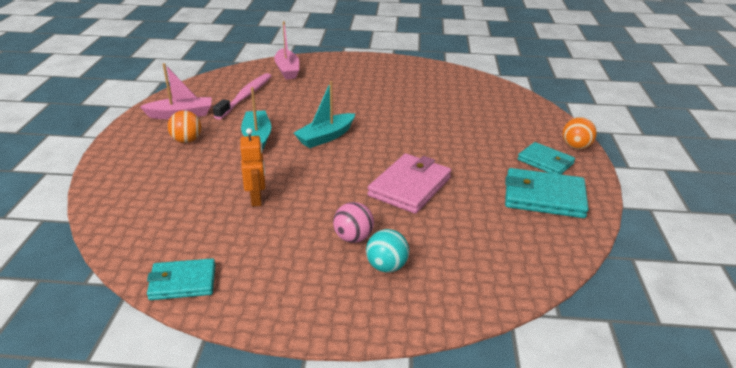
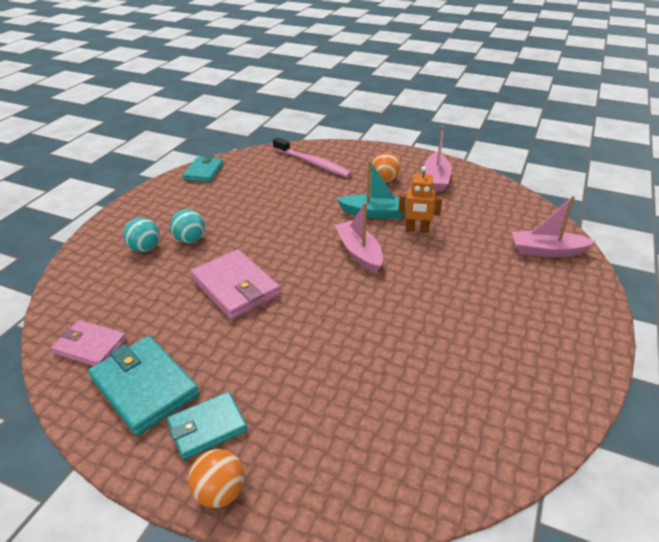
camera: 110 degrees right, 5 degrees up
pink toothbrush [213,73,271,120] -> pink toothbrush moved to [273,137,352,177]
orange robot [241,128,265,207] -> orange robot moved to [398,166,442,233]
turquoise boat [294,81,355,148] -> pink boat [335,202,383,273]
pink ball [333,202,374,243] -> turquoise ball [170,209,205,243]
turquoise wallet [505,168,589,218] -> turquoise wallet turned 75 degrees counterclockwise [88,336,199,436]
none -> pink wallet [51,320,127,366]

